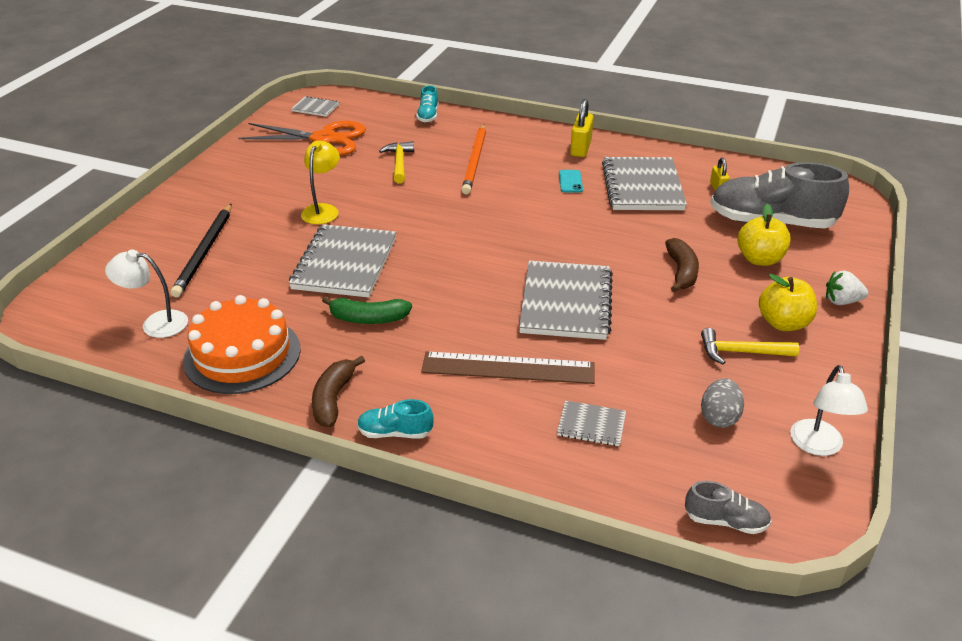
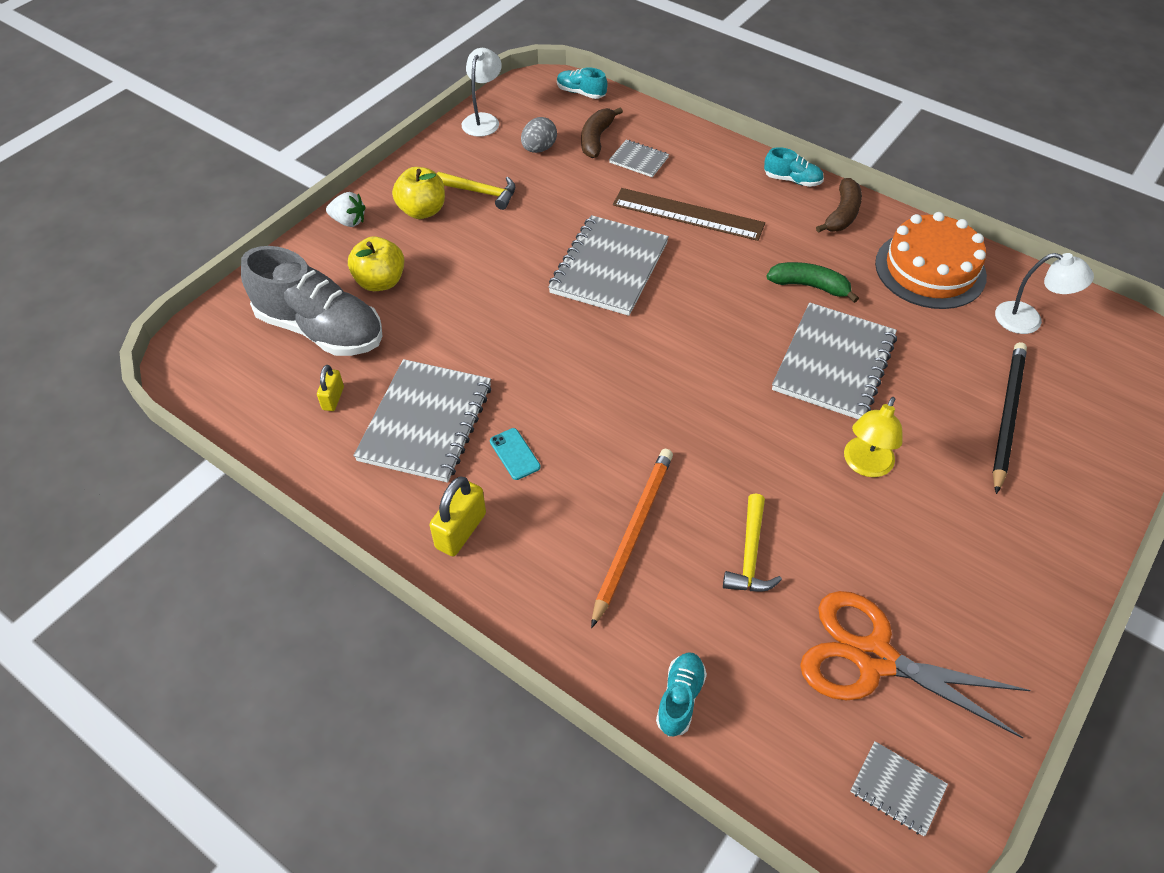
camera: 165 degrees left, 15 degrees up
turquoise phone [559,170,583,192] -> turquoise phone turned 45 degrees counterclockwise [490,428,541,480]
brown banana [665,238,699,292] -> brown banana moved to [581,107,623,158]
grey shoe [685,481,771,534] -> turquoise shoe [557,67,607,99]

